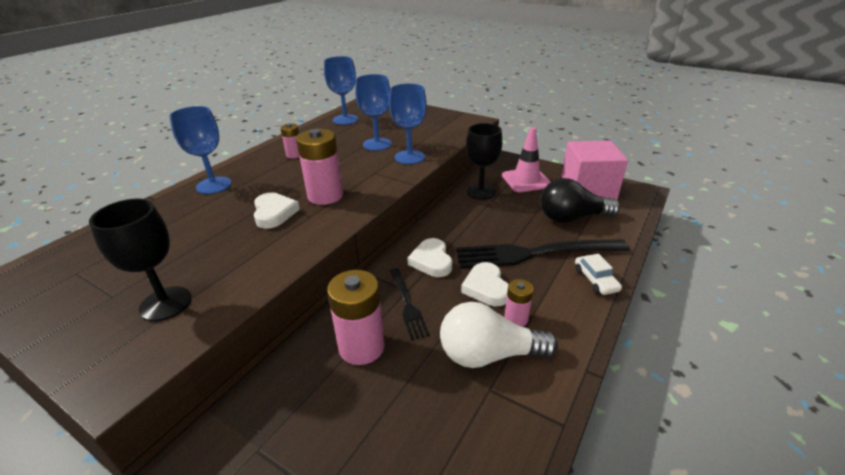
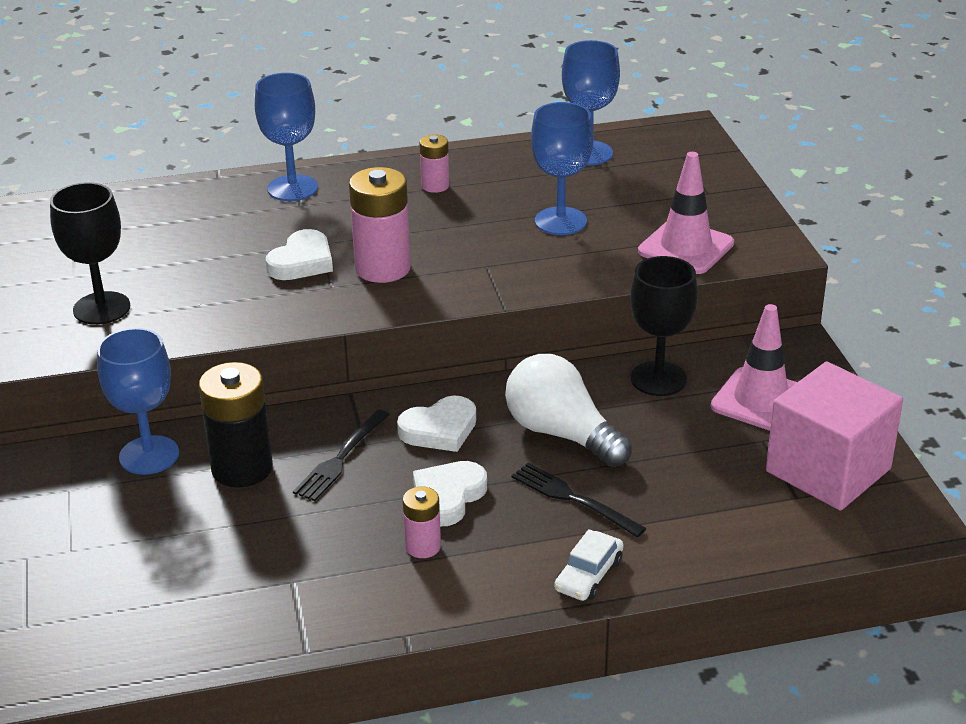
camera: 45 degrees right, 0 degrees up
pink battery [327,270,385,365] -> black battery [199,362,273,488]
blue goblet [389,83,427,164] -> blue goblet moved to [97,328,179,475]
white heart [407,238,452,277] -> white heart turned 150 degrees counterclockwise [397,396,476,452]
white light bulb [440,302,558,368] -> white light bulb moved to [505,354,632,467]
black fork [456,239,630,268] -> black fork [512,463,646,537], size x0.52
black light bulb [540,178,620,223] -> none
none -> pink traffic cone [638,152,734,274]

